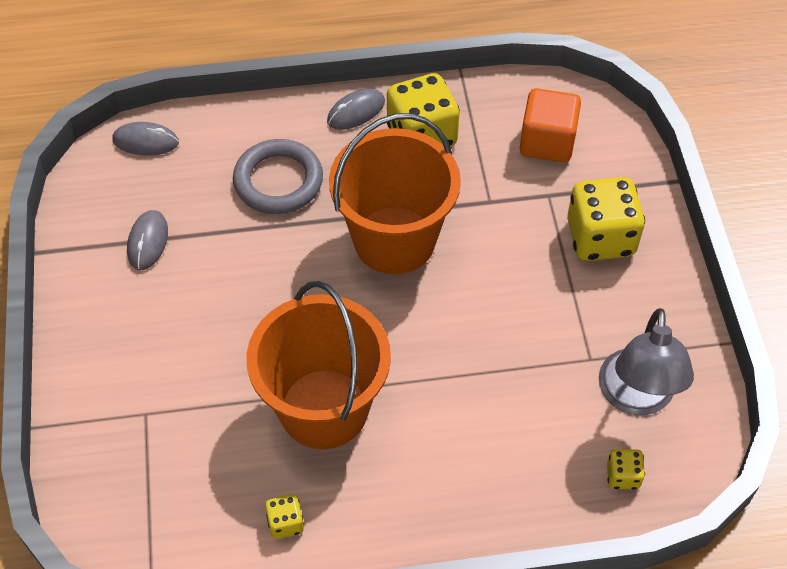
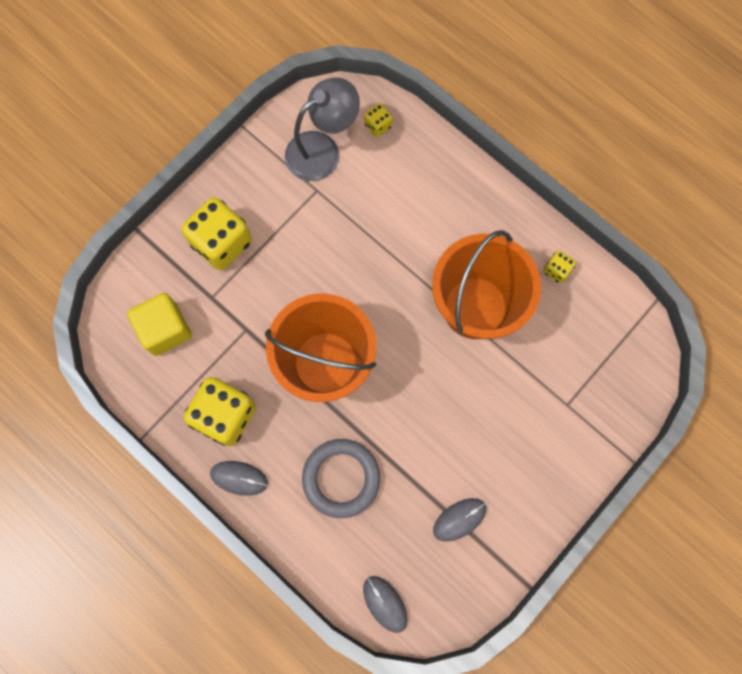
camera: 130 degrees left, 20 degrees up
orange cube [520,88,581,163] -> yellow cube [127,293,192,356]

